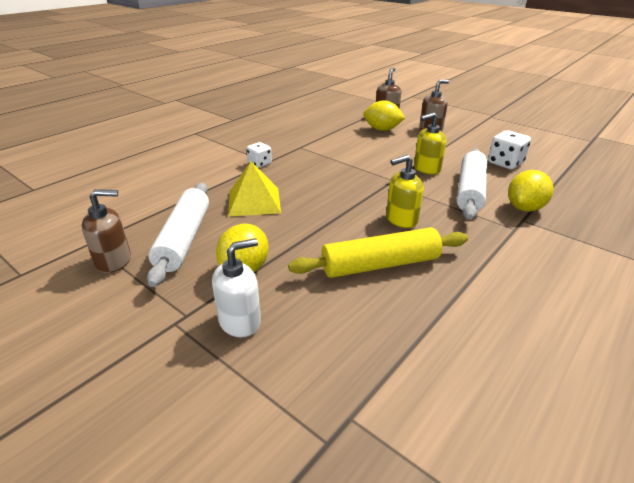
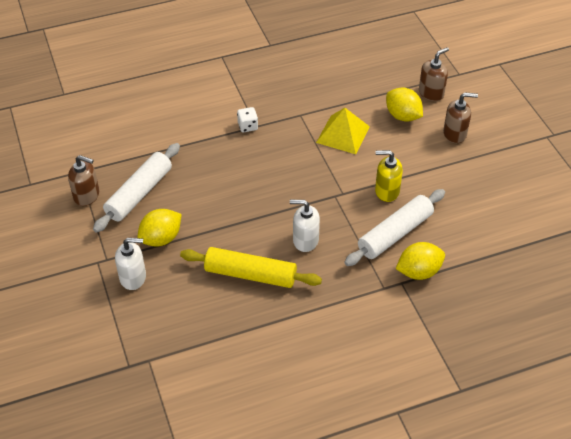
camera: 30 degrees right, 15 degrees up
yellow pyramid [228,162,281,217] -> yellow pyramid moved to [316,108,370,154]
yellow soap dispenser [386,155,423,228] -> white soap dispenser [290,200,320,252]
white dice [488,130,531,169] -> none

